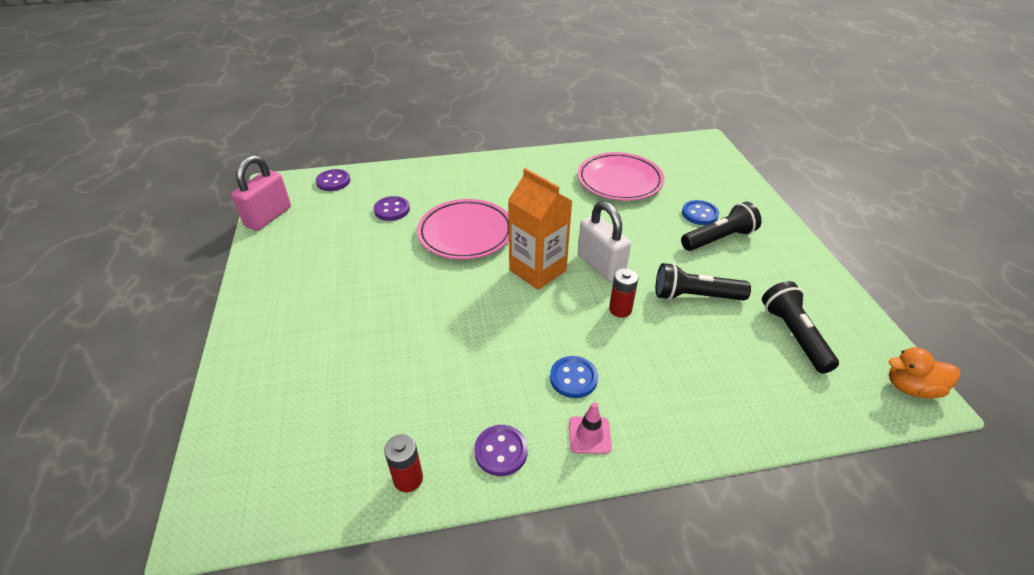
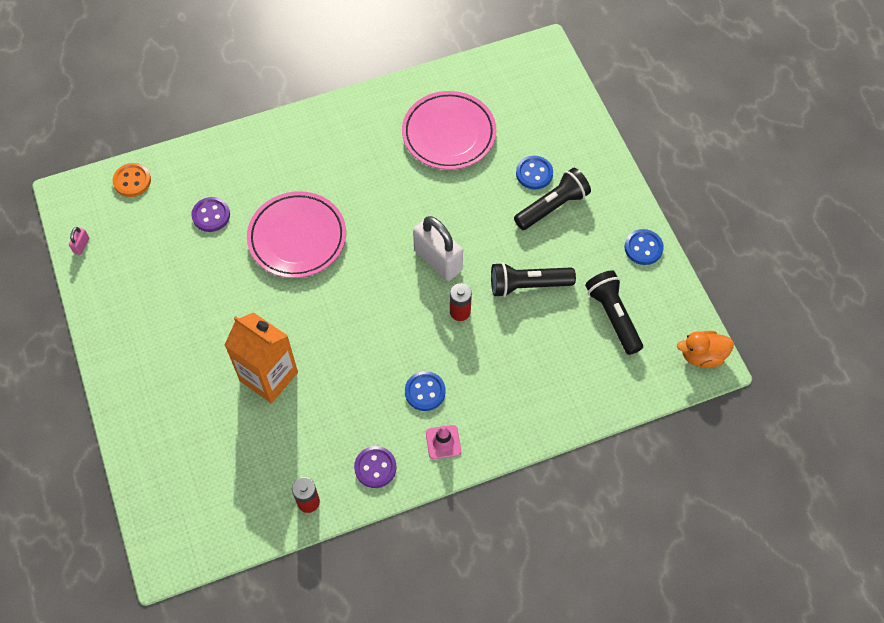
camera: 10 degrees left, 20 degrees up
pink padlock [231,155,291,231] -> pink padlock [69,227,89,255], size x0.41
purple button [316,169,350,191] -> orange button [113,163,151,197]
orange carton [508,168,572,290] -> orange carton moved to [225,312,298,403]
none -> blue button [625,229,664,265]

